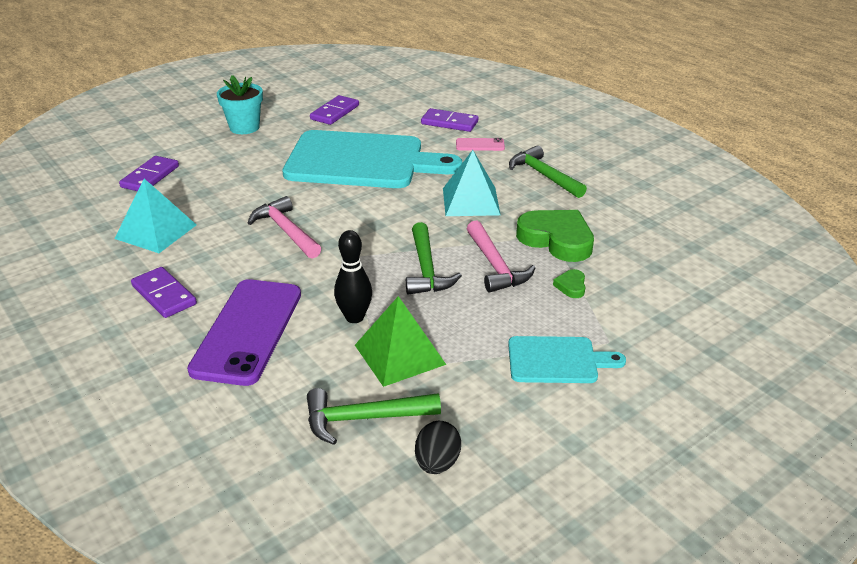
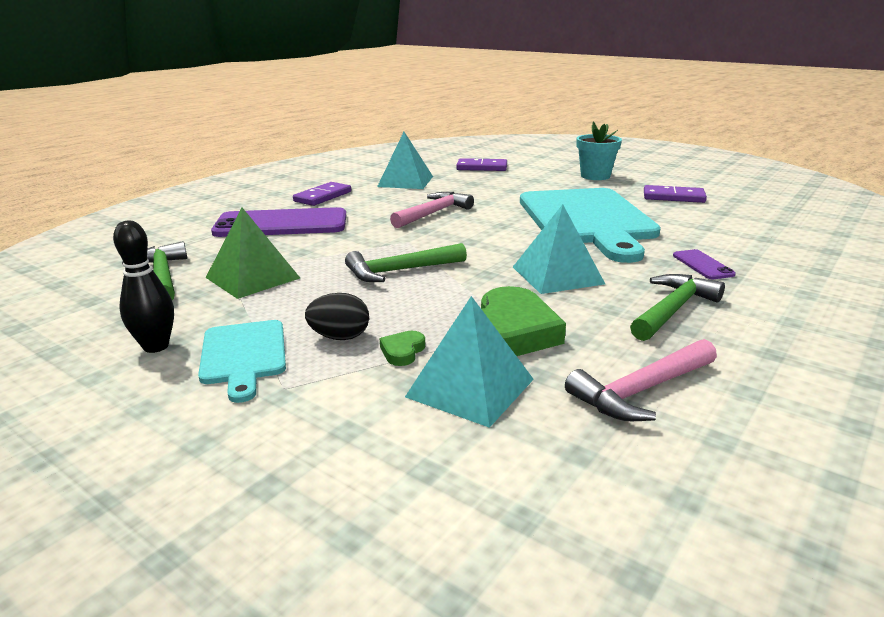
camera: 75 degrees right, 10 degrees down
black bowling pin [334,230,372,323] -> black bowling pin moved to [113,221,174,353]
black egg [415,421,461,474] -> black egg moved to [305,293,369,340]
purple domino [421,108,478,132] -> none
pink phone [456,138,505,151] -> purple phone [673,249,736,279]
pink hammer [467,220,535,293] -> pink hammer moved to [565,339,717,421]
green heart [553,269,585,298] -> green heart turned 60 degrees counterclockwise [380,331,425,366]
none -> turquoise pyramid [405,296,534,428]

